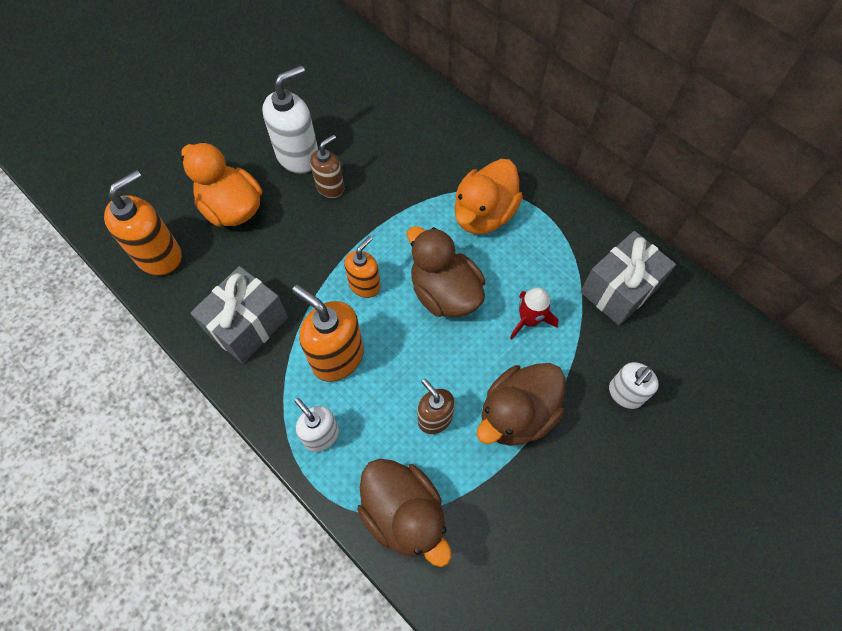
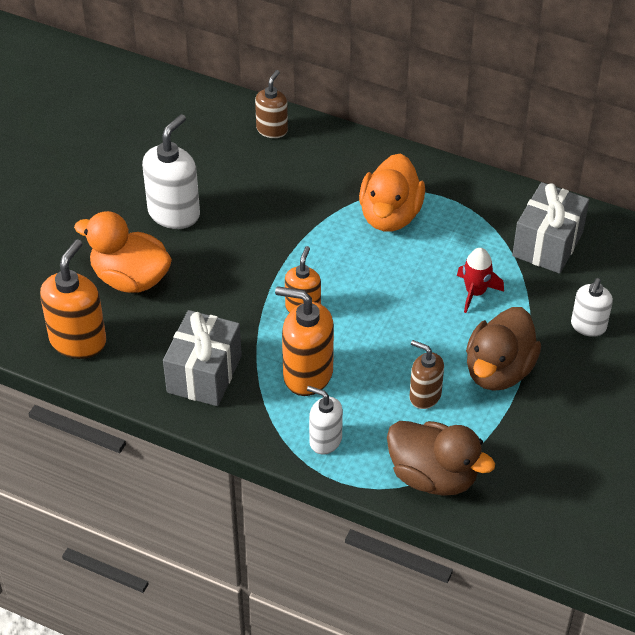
camera: 20 degrees left, 15 degrees down
brown soap dispenser [310,134,344,198] -> brown soap dispenser moved to [255,70,288,138]
brown duck [407,226,485,318] -> none

